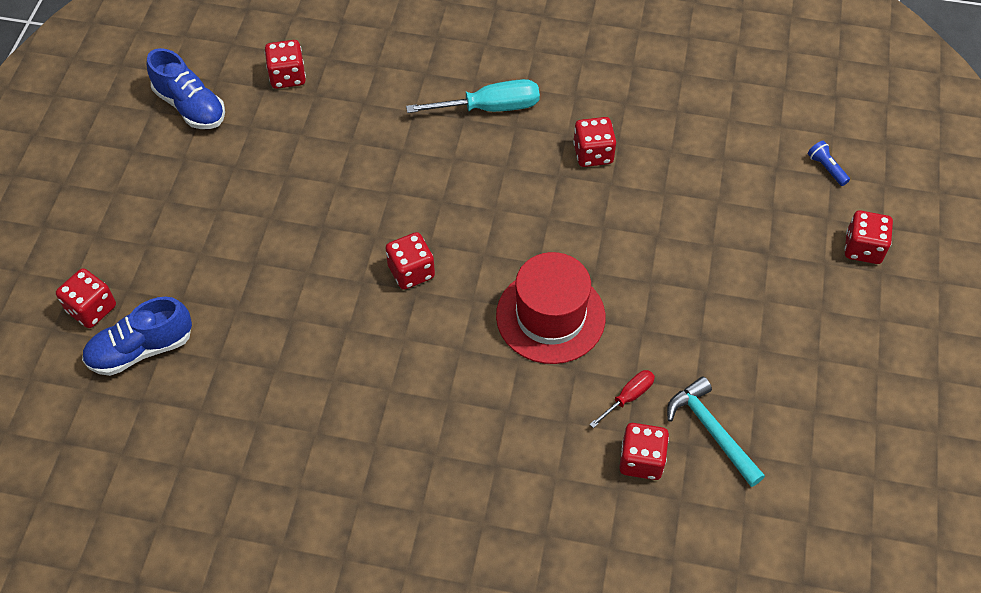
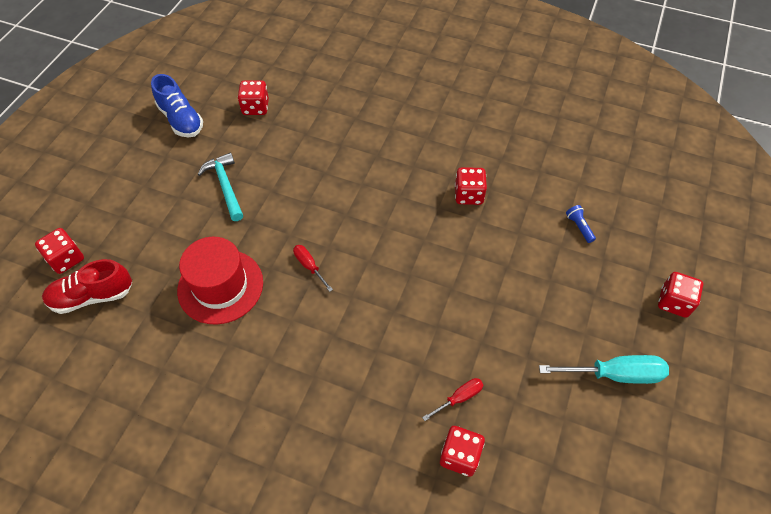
camera: 10 degrees right, 0 degrees up
blue shoe [82,297,192,376] -> red shoe [42,259,133,314]
red dice [385,232,435,290] -> red screwdriver [293,245,333,292]
turquoise screwdriver [406,79,540,113] -> turquoise screwdriver moved to [539,355,669,384]
red hat [496,252,605,364] -> red hat moved to [177,237,263,324]
turquoise hammer [667,376,765,487] -> turquoise hammer moved to [197,152,243,221]
blue flashlight [808,141,850,186] -> blue flashlight moved to [566,205,596,243]

